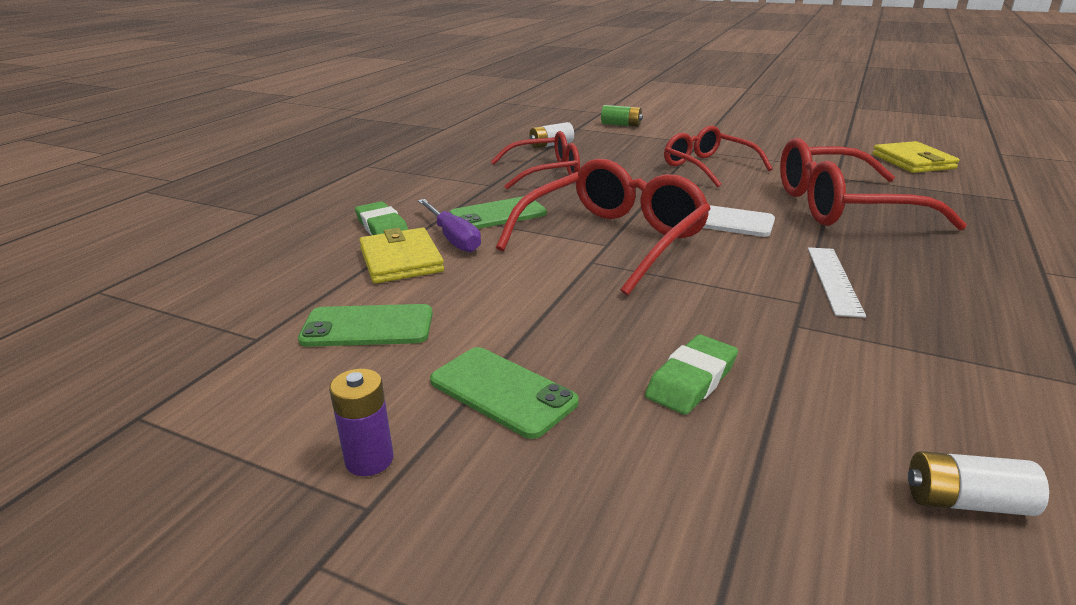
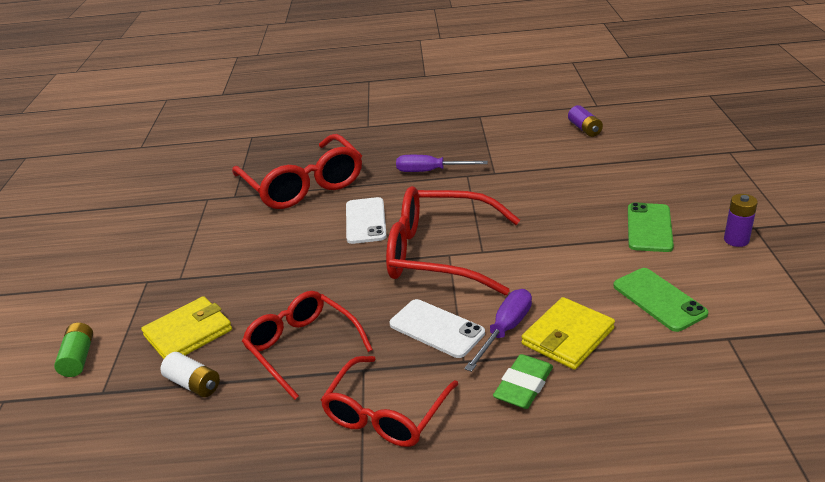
camera: 115 degrees left, 5 degrees up
green phone [449,196,547,229] -> white phone [390,299,485,358]
green eraser [645,335,738,415] -> none
red glasses [664,126,773,187] -> red glasses moved to [321,356,458,447]
white ruler [808,247,866,318] -> purple screwdriver [396,155,488,172]
yellow wallet [873,141,960,173] -> yellow wallet moved to [141,296,232,359]
white battery [908,451,1049,516] -> purple battery [568,105,603,137]

